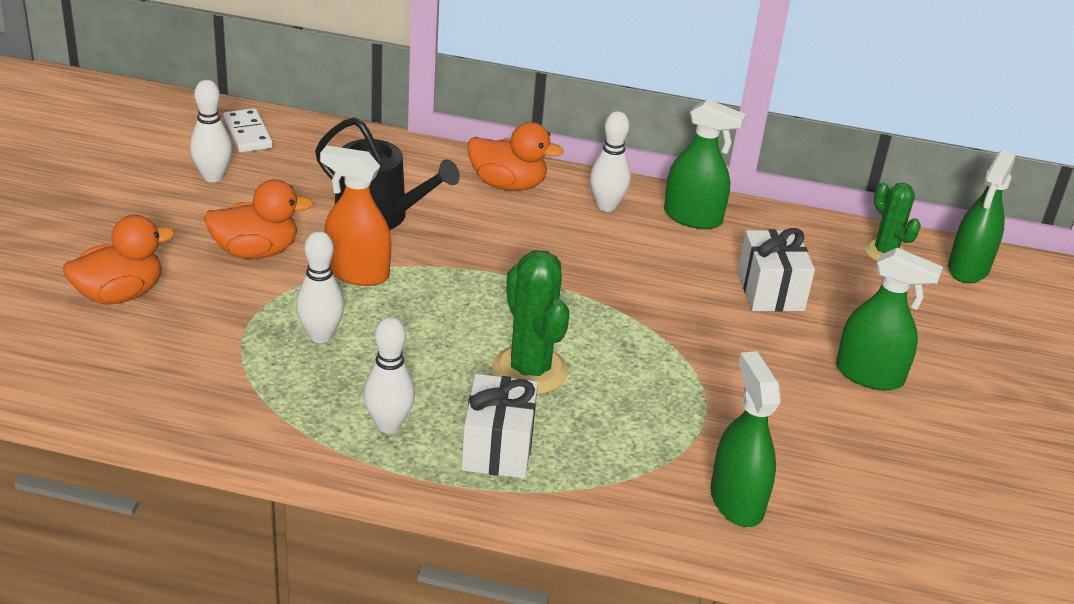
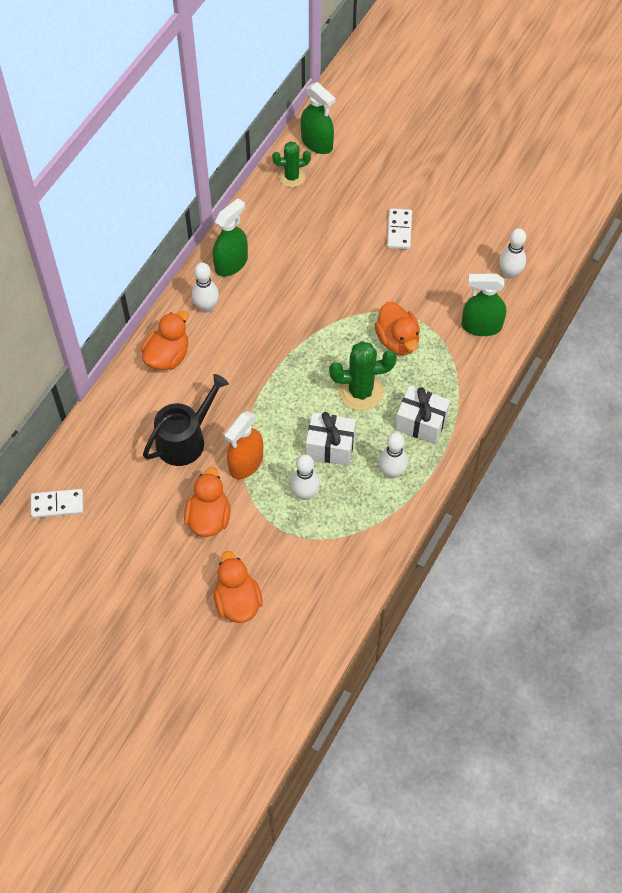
camera: 70 degrees left, 25 degrees up
white bowling pin [190,80,232,182] -> white bowling pin moved to [499,228,526,279]
white gift [738,228,815,312] -> white gift moved to [306,412,356,466]
green spray bottle [836,248,943,390] -> white domino [387,208,412,249]
none -> orange duck [375,302,420,355]

